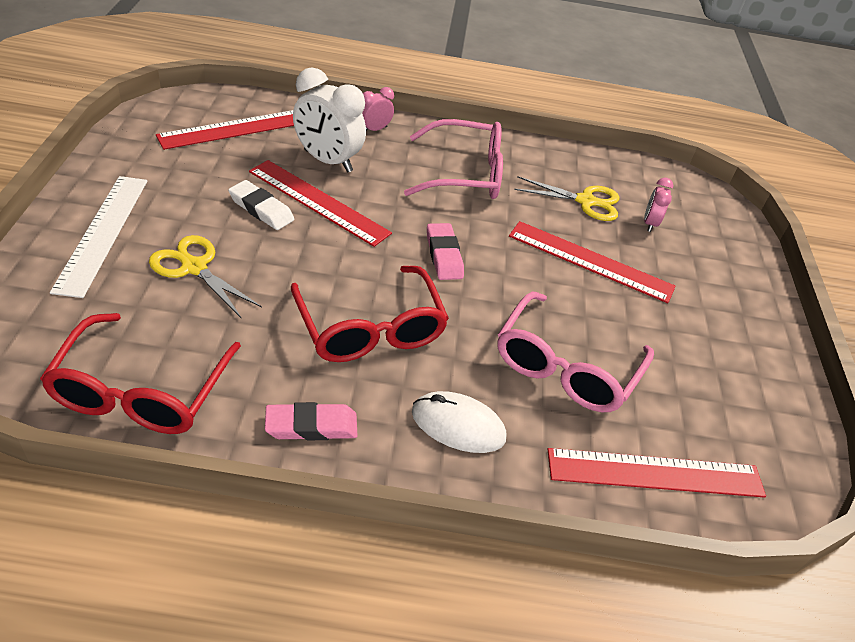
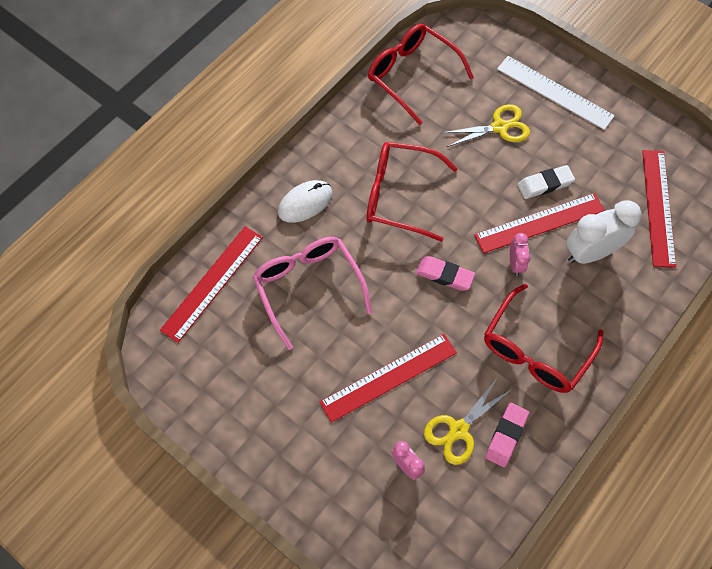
camera: 130 degrees right, 20 degrees up
pink eraser [265,402,357,440] -> pink eraser moved to [485,403,529,467]
pink clock [362,87,394,131] -> pink clock moved to [510,233,530,276]
pink glasses [404,119,503,199] -> red glasses [484,283,603,393]

